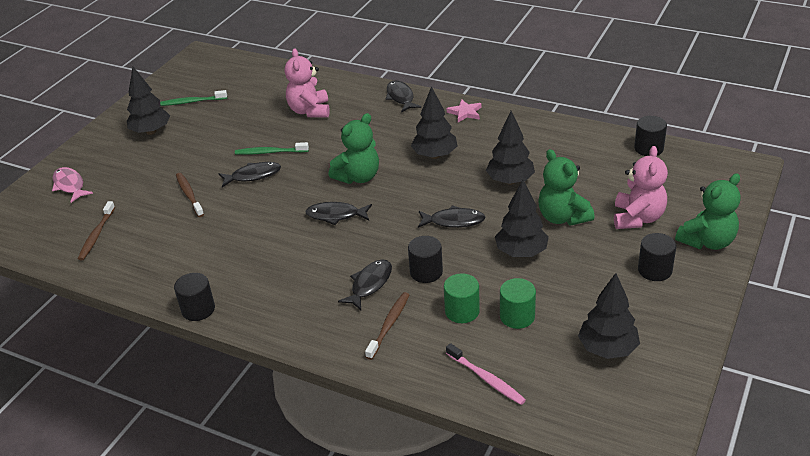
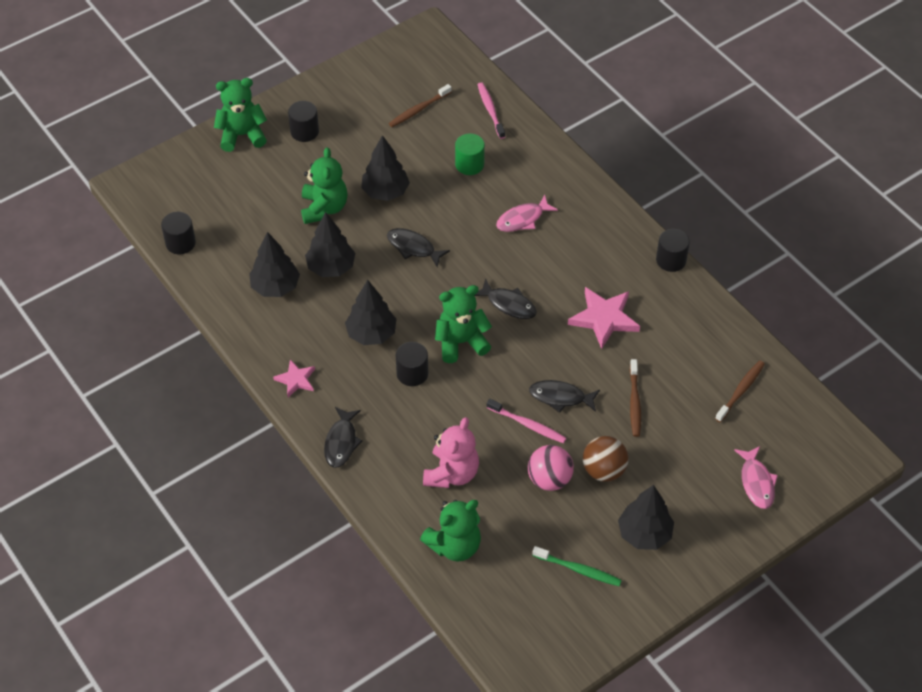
camera: 155 degrees left, 15 degrees up
green toothbrush [235,142,309,155] -> pink toothbrush [487,399,567,443]
black fish [338,259,392,310] -> pink fish [496,195,558,232]
brown toothbrush [365,292,409,360] -> brown toothbrush moved to [389,84,452,127]
black cylinder [408,236,443,283] -> black cylinder moved to [396,342,428,386]
green cylinder [500,278,536,329] -> none
black tree [578,273,640,359] -> black tree moved to [249,232,300,297]
pink teddy bear [614,146,668,229] -> none
none -> green teddy bear [420,499,481,562]
none -> pink ball [528,445,574,491]
none -> pink star [568,287,640,349]
none -> brown ball [583,436,628,482]

